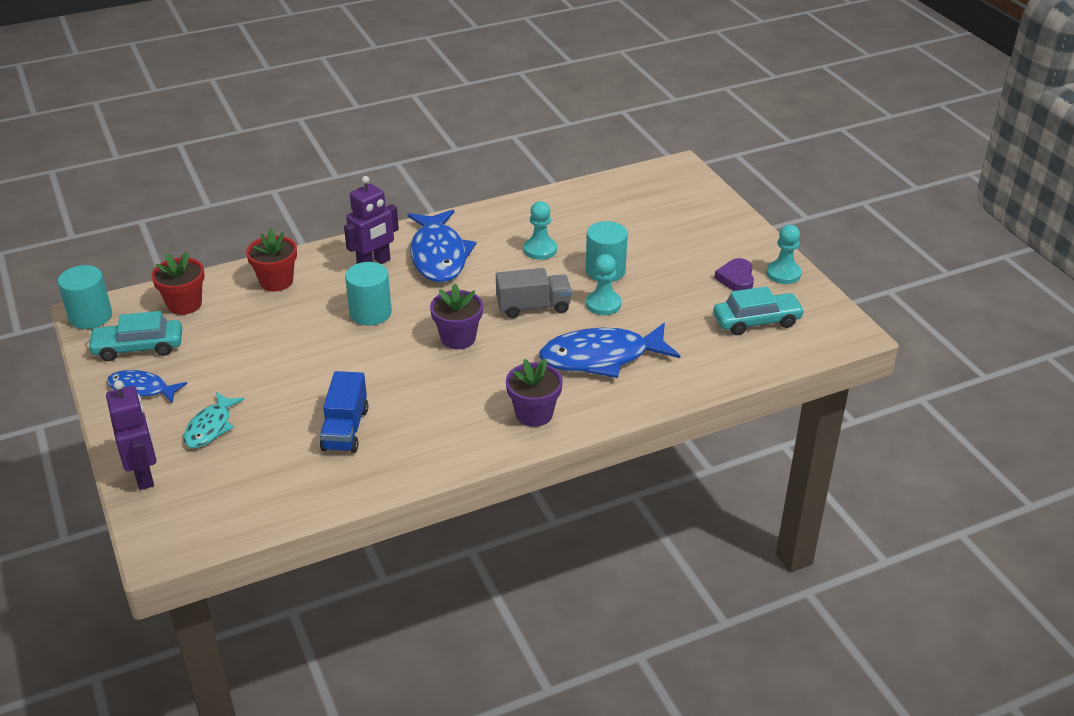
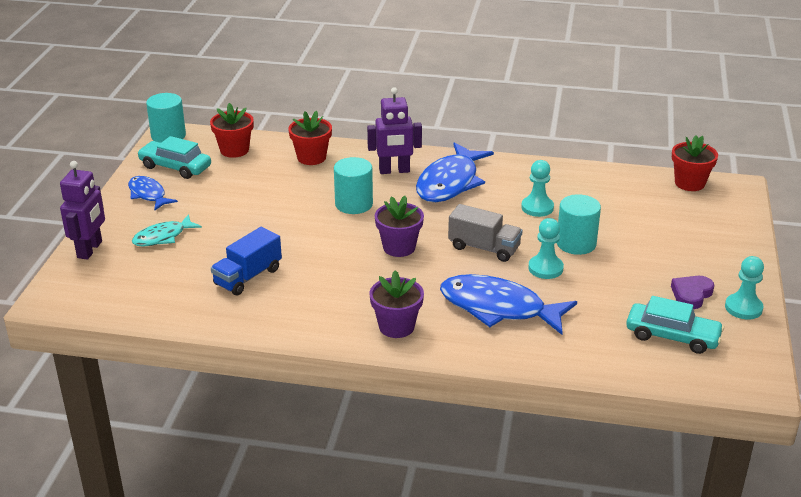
camera: 35 degrees right, 5 degrees down
none -> red flower pot [672,135,718,191]

